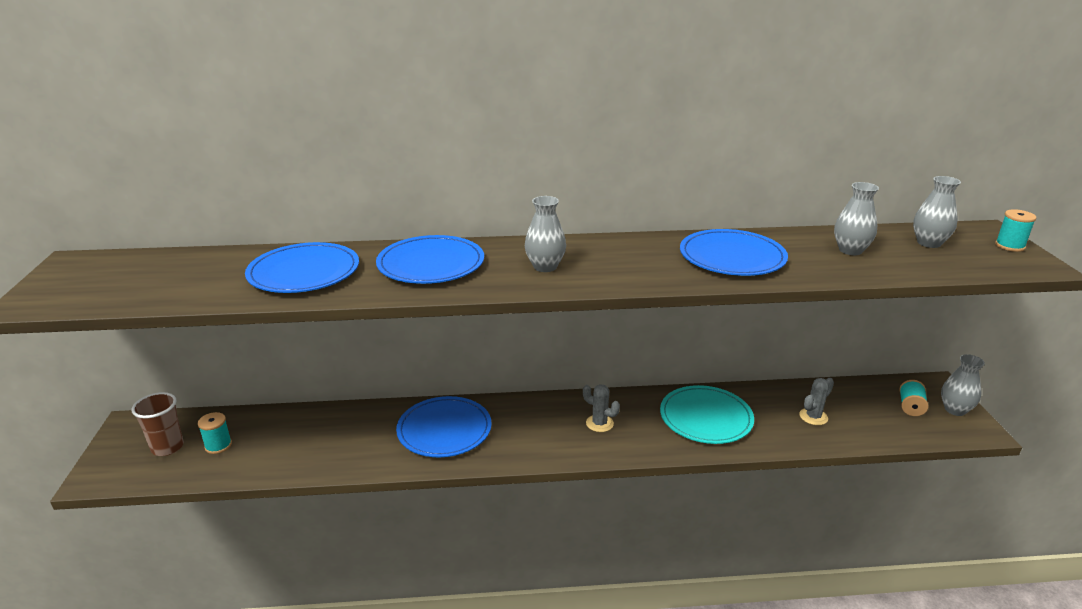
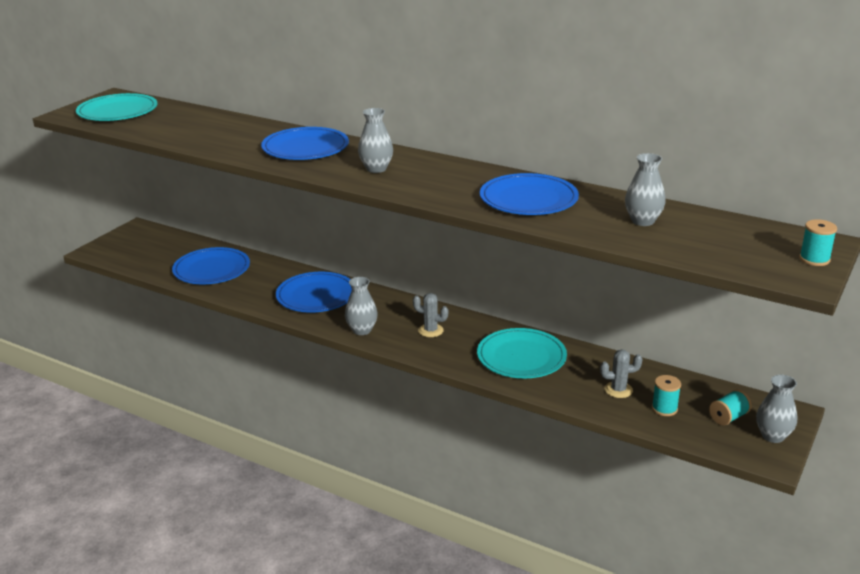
camera: 35 degrees right, 0 degrees up
brown cup [131,392,184,456] -> none
turquoise spool [198,412,232,454] -> turquoise spool moved to [652,375,681,416]
blue plate [245,242,359,293] -> blue plate moved to [172,247,250,284]
grey cactus [583,384,620,432] -> grey cactus turned 45 degrees counterclockwise [413,293,448,337]
grey vase [913,176,961,248] -> grey vase moved to [345,277,378,335]
none -> turquoise plate [76,93,157,121]

